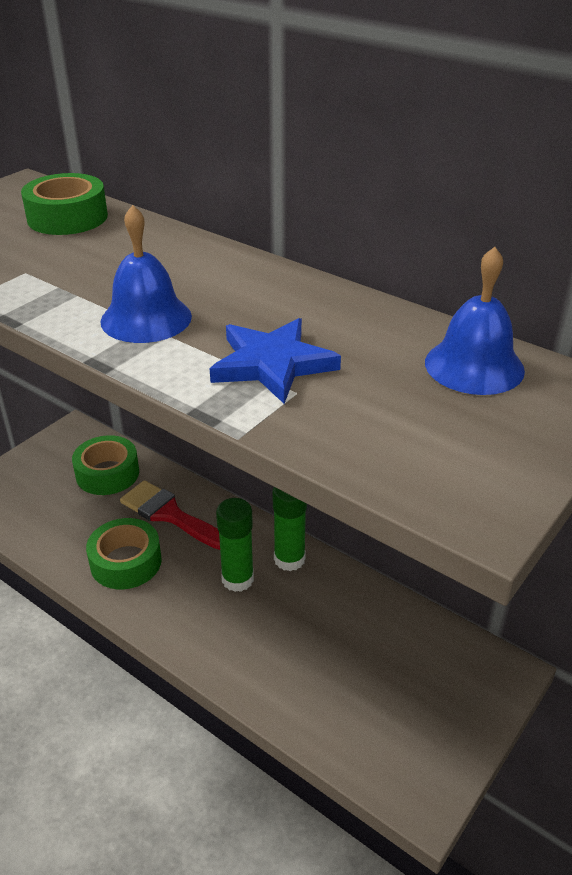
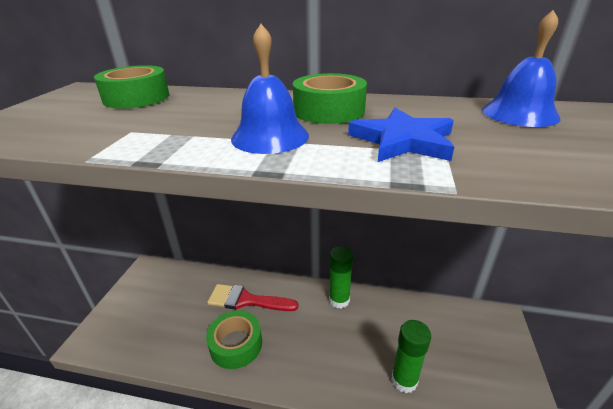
camera: 25 degrees left, 5 degrees down
green tape [72,435,139,495] -> green tape moved to [293,73,367,124]
green glue stick [216,498,254,592] -> green glue stick moved to [391,320,431,393]

